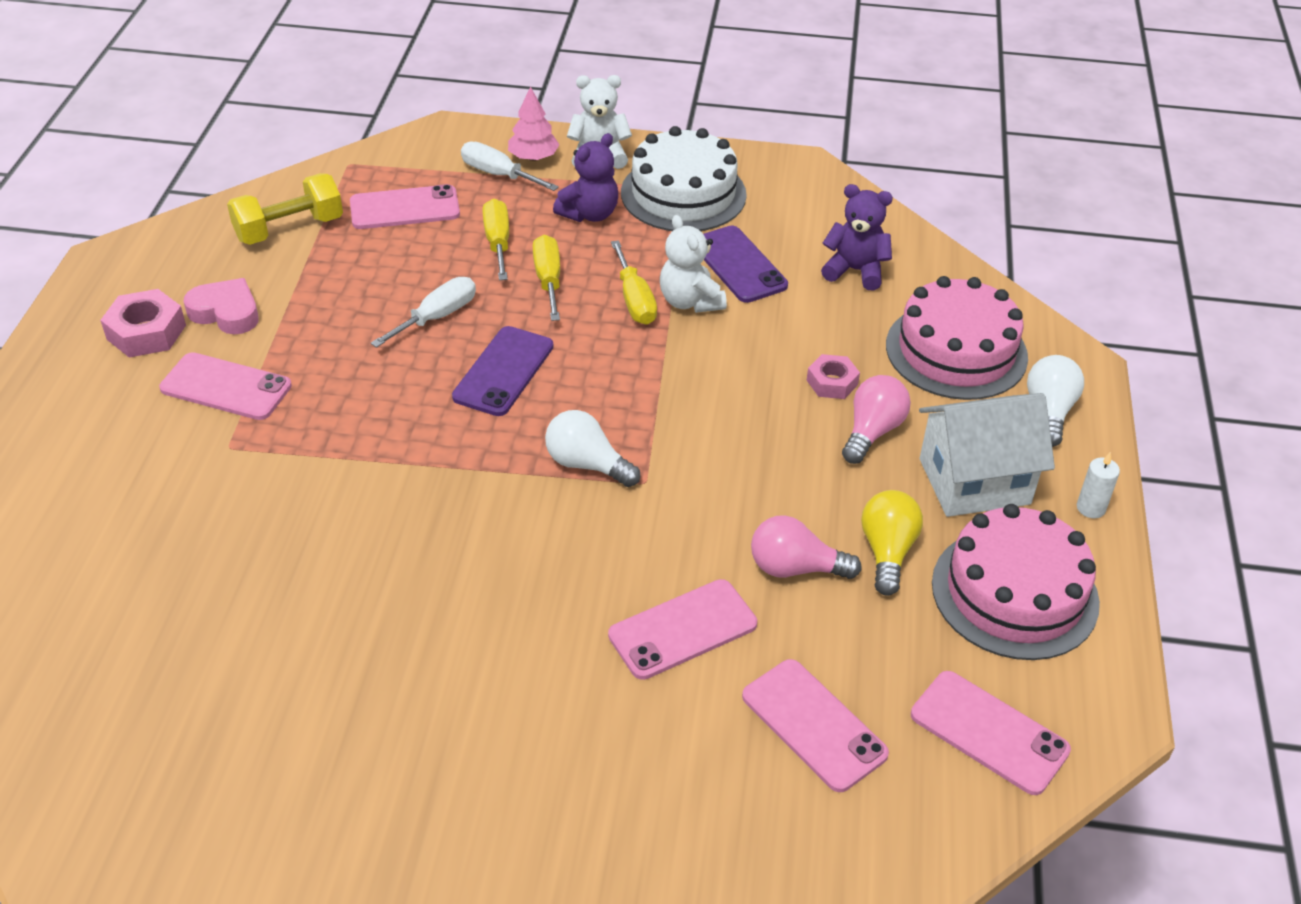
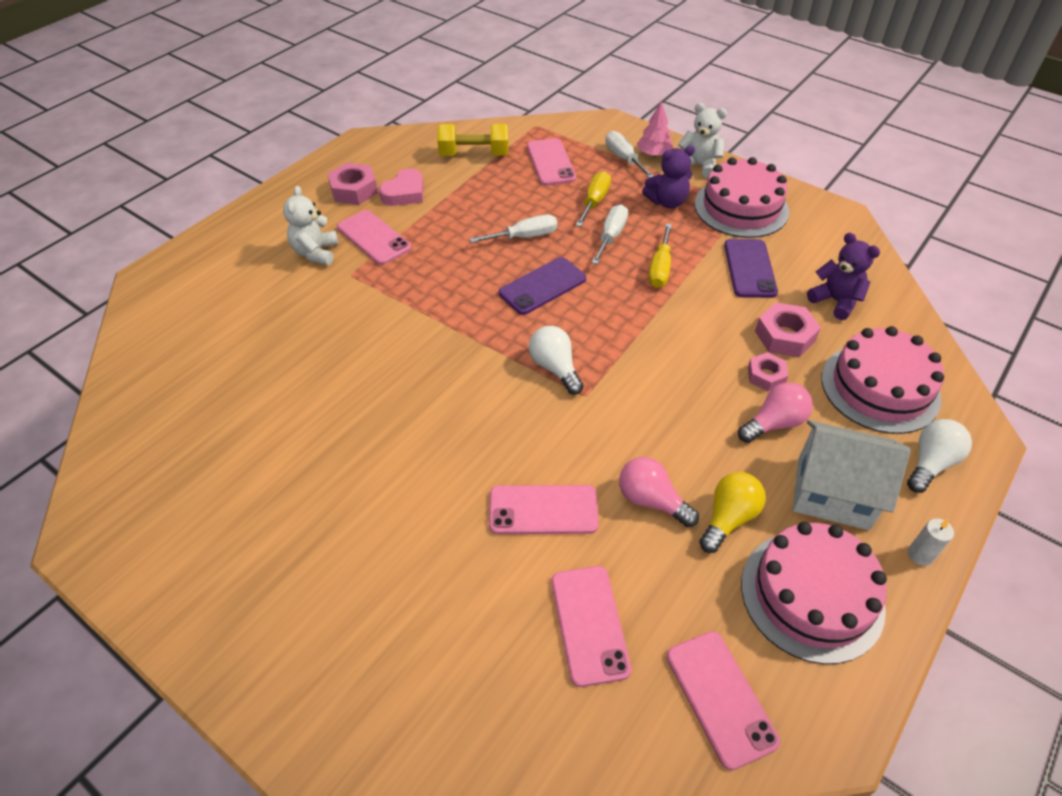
camera: 30 degrees right, 5 degrees up
pink heart [184,278,259,334] -> pink heart turned 75 degrees clockwise [379,168,424,206]
pink phone [350,184,460,229] -> pink phone turned 60 degrees clockwise [527,138,576,186]
yellow screwdriver [533,235,560,321] -> white screwdriver [592,204,628,264]
white cake [621,126,747,231] -> pink cake [694,157,789,238]
white teddy bear [660,215,727,313] -> white teddy bear moved to [283,186,338,265]
none -> pink nut [755,302,821,357]

